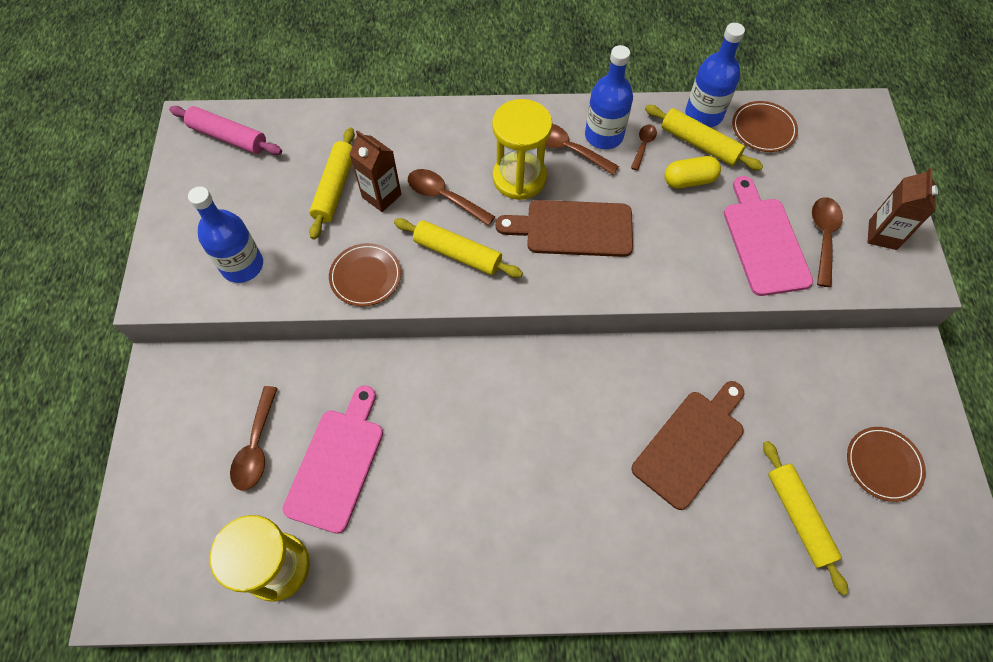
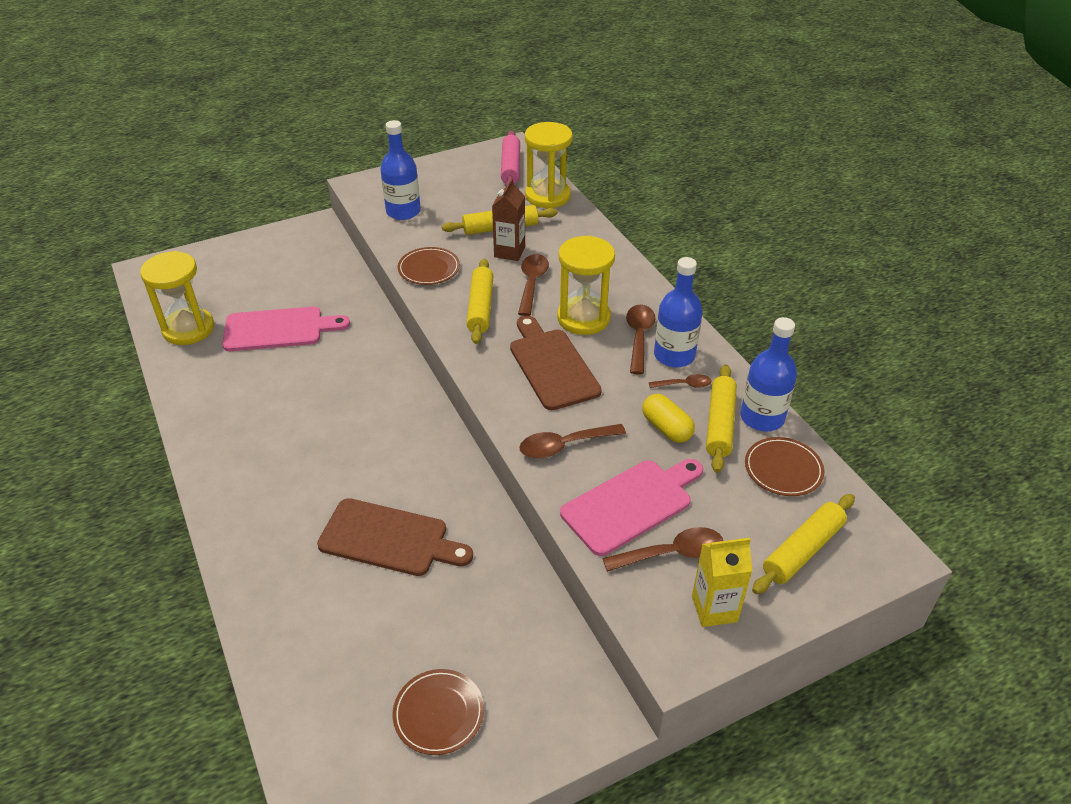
camera: 65 degrees right, 20 degrees down
brown spoon [230,386,278,491] -> brown spoon moved to [519,424,626,459]
yellow rolling pin [763,441,848,595] -> yellow rolling pin moved to [752,494,855,594]
brown carton [867,168,938,250] -> yellow carton [692,538,752,627]
none -> yellow hourglass [525,122,573,208]

